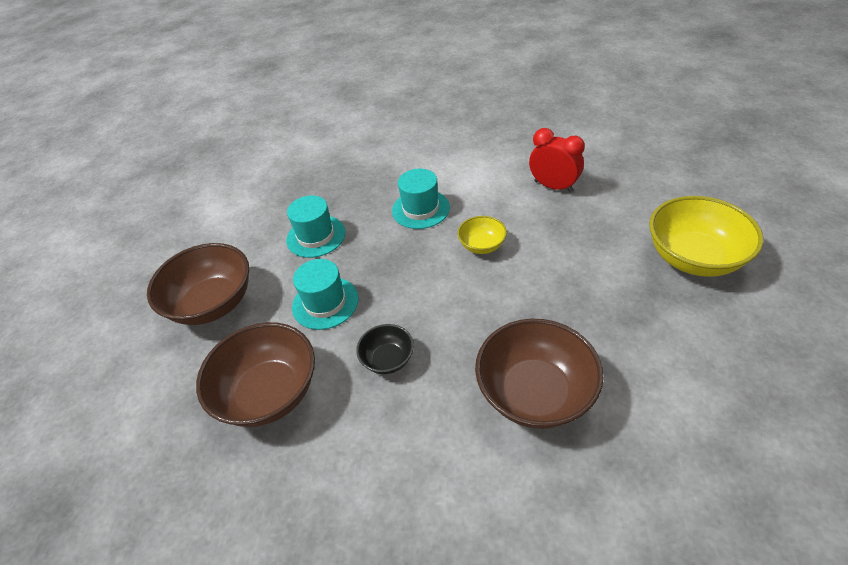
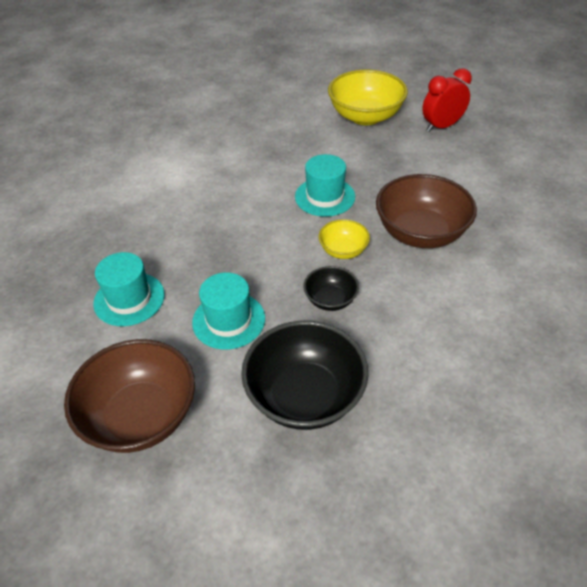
camera: 65 degrees left, 0 degrees up
brown bowl [196,322,315,427] -> black bowl [241,321,368,430]
turquoise hat [392,169,450,229] -> turquoise hat moved to [295,154,355,217]
yellow bowl [457,216,507,254] -> yellow bowl moved to [319,219,370,259]
red clock [529,128,585,193] -> red clock moved to [422,68,472,132]

